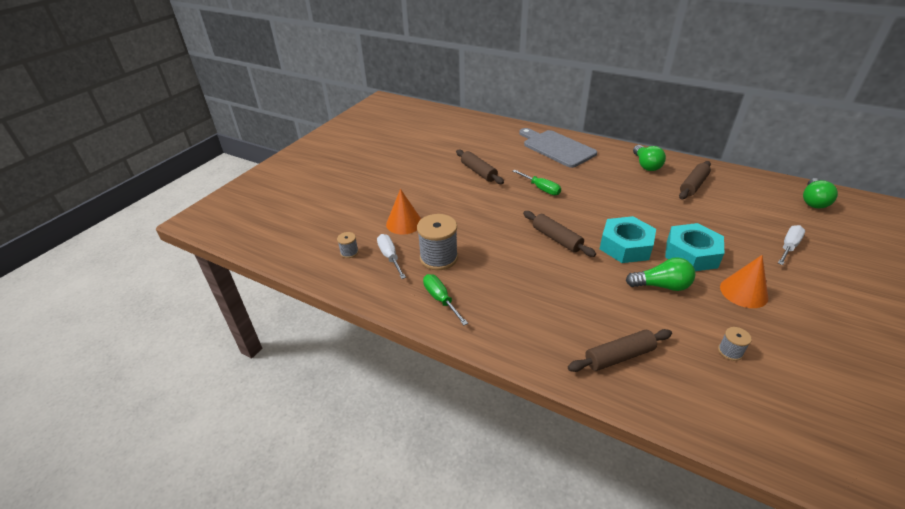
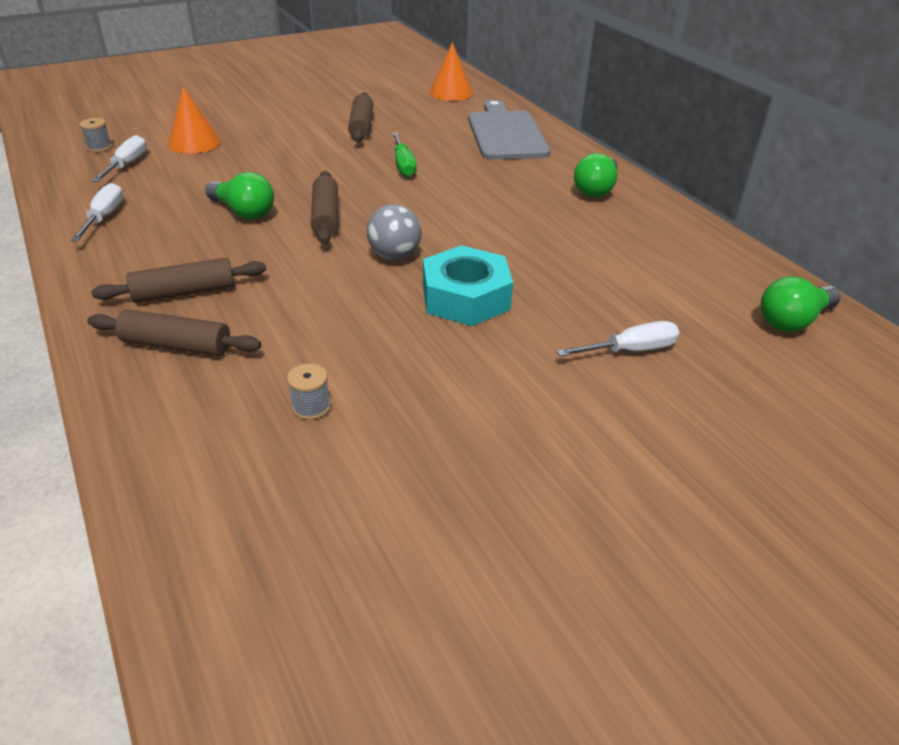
camera: 30 degrees right, 0 degrees up
grey spool [417,214,458,270] -> none
green screwdriver [423,274,468,325] -> white screwdriver [70,183,124,242]
turquoise nut [600,216,656,263] -> grey ball [367,204,422,260]
green light bulb [626,257,695,291] -> green light bulb moved to [205,172,274,219]
brown rolling pin [679,161,711,199] -> brown rolling pin moved to [91,258,266,303]
orange cone [720,255,768,308] -> orange cone moved to [430,42,473,101]

